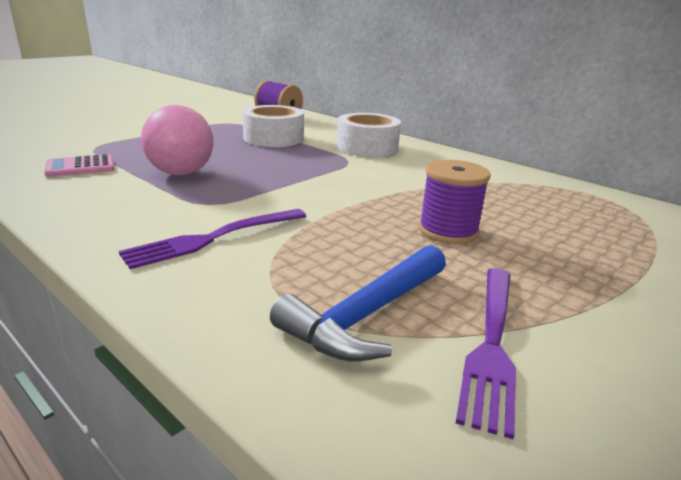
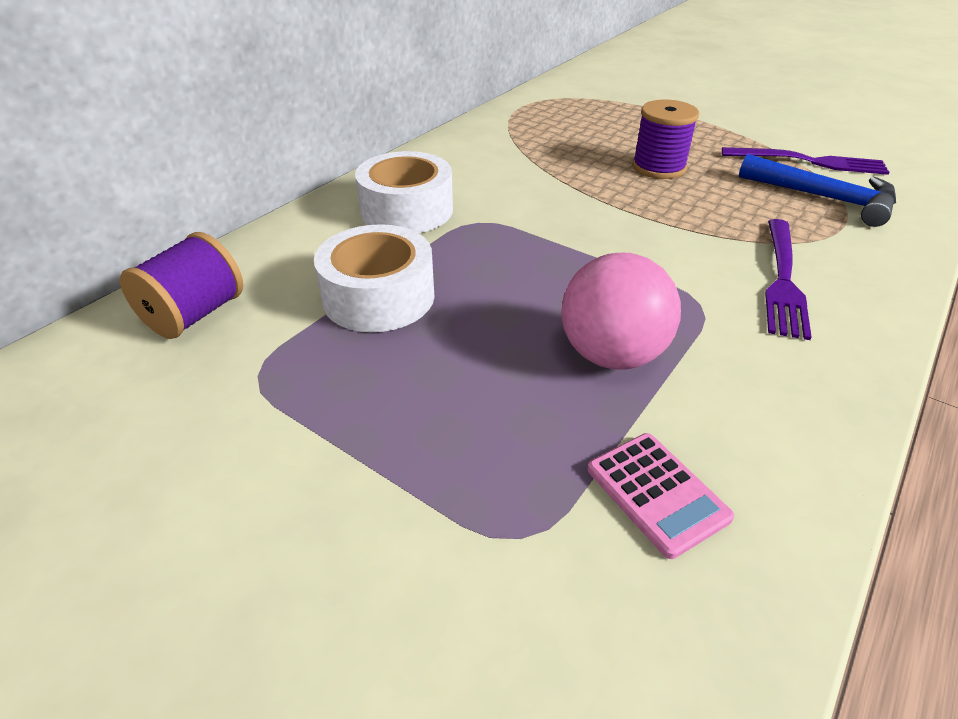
camera: 95 degrees left, 15 degrees up
purple fork [119,209,306,269] -> purple fork turned 60 degrees clockwise [765,219,812,340]

